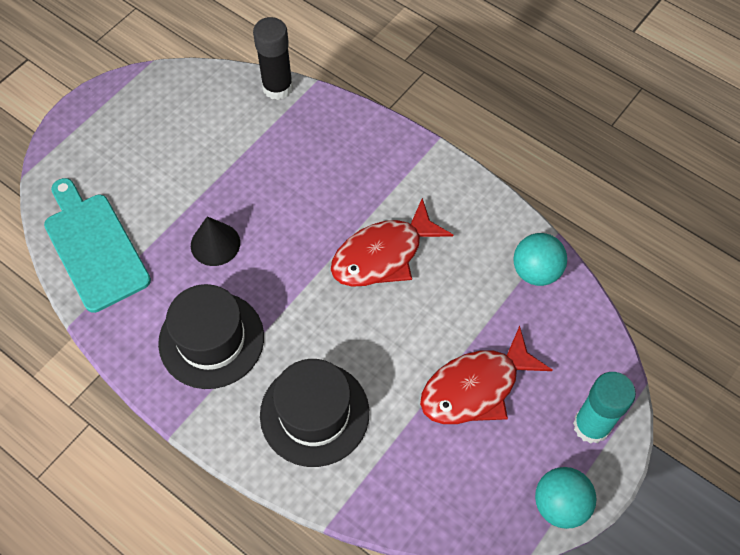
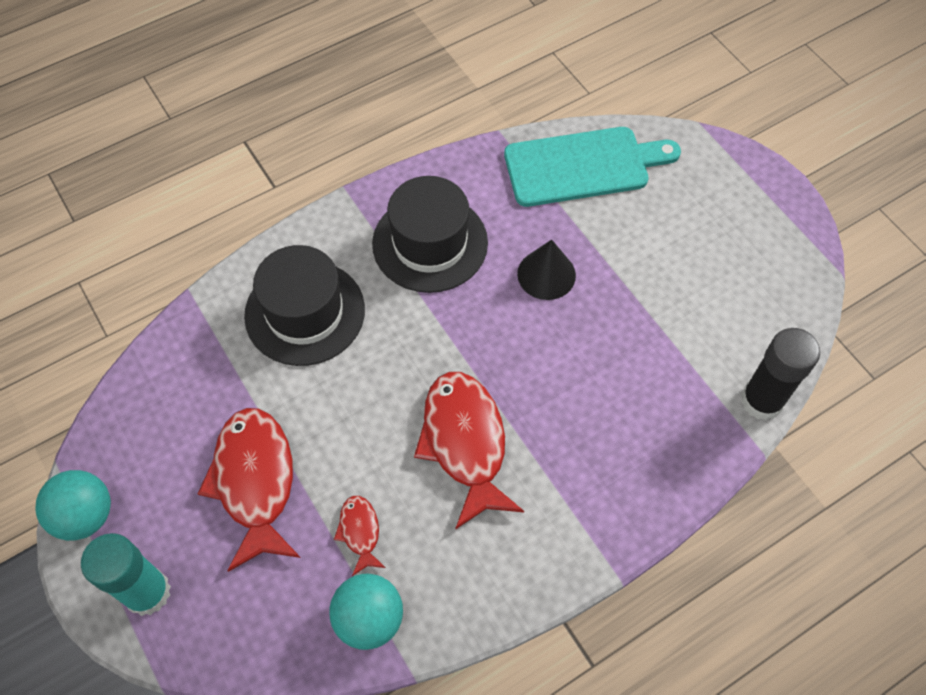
camera: 110 degrees right, 0 degrees up
none -> red fish [334,496,386,576]

